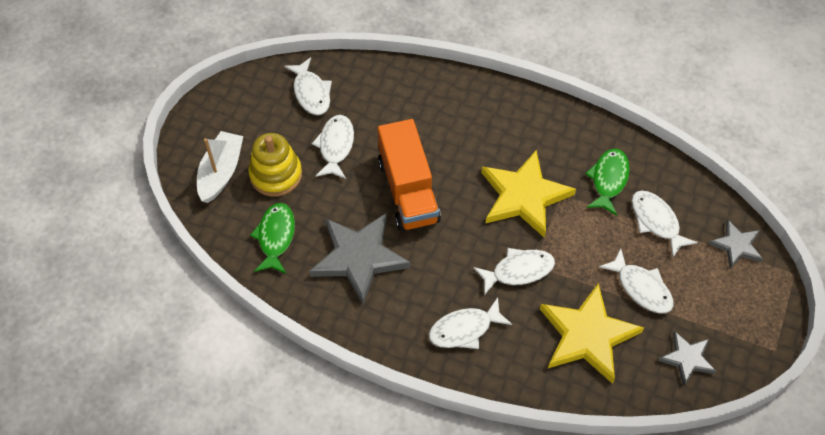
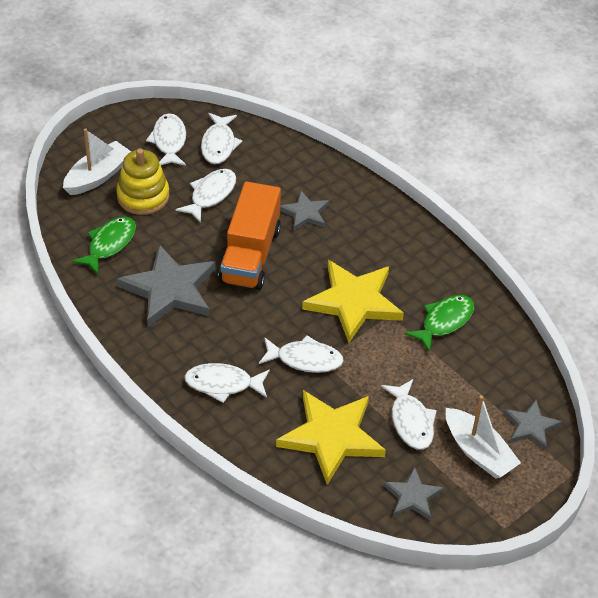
camera: 25 degrees right, 10 degrees down
white fish [632,191,698,258] -> white fish moved to [146,114,186,166]
none -> grey star [280,191,329,230]
none -> white boat [446,395,521,479]

